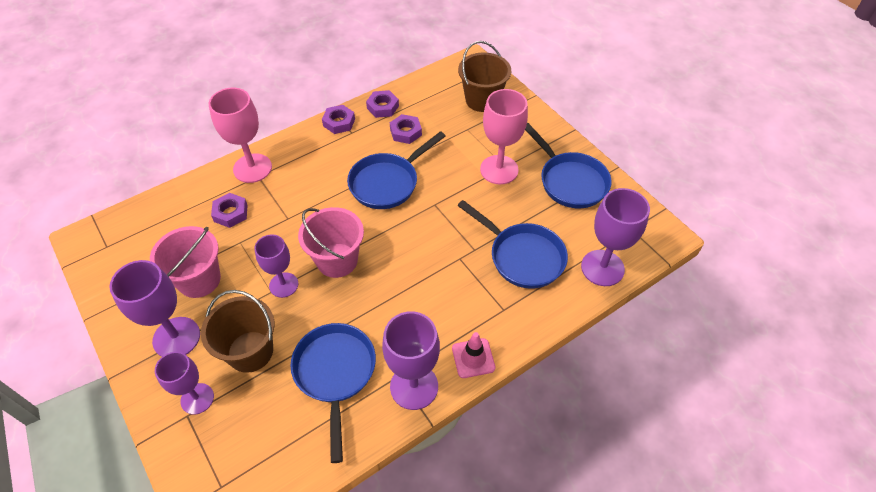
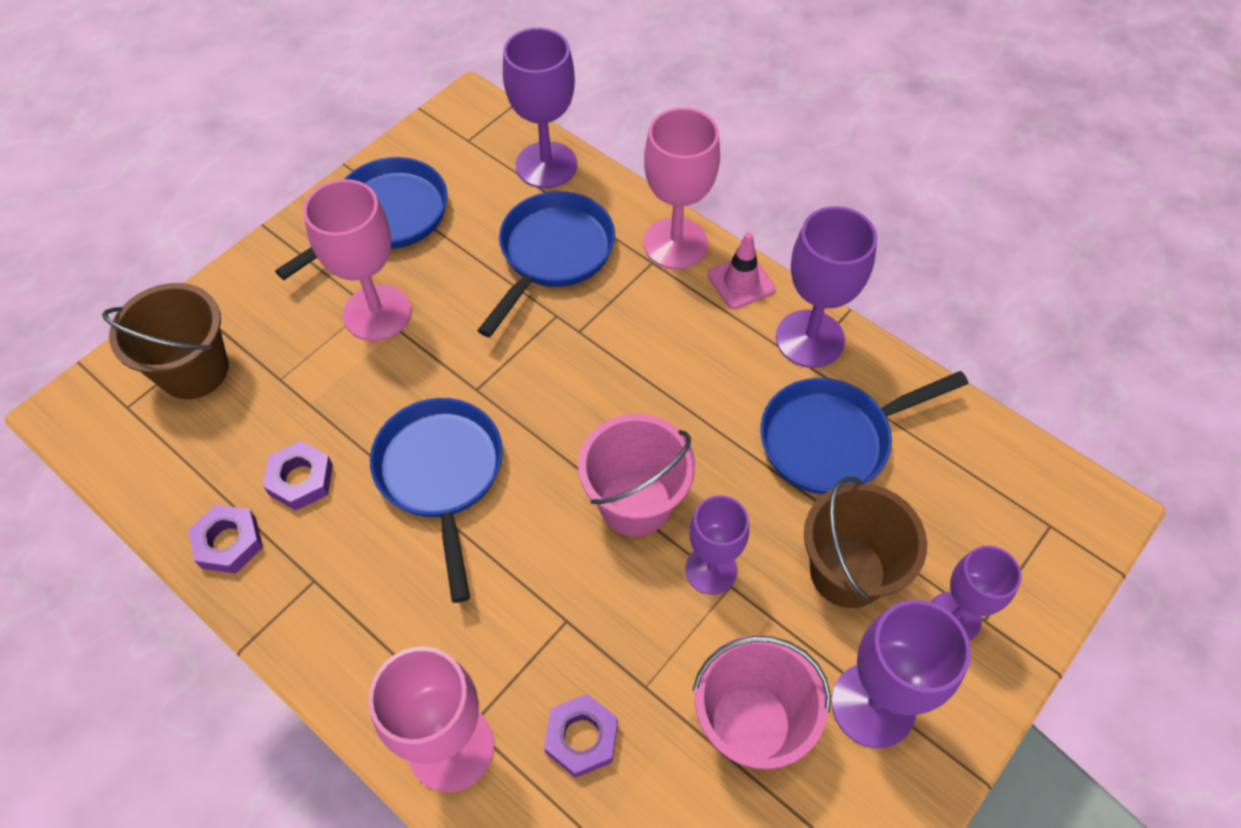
camera: 105 degrees left, 5 degrees up
purple nut [322,105,355,134] -> none
blue pan [347,131,446,209] -> blue pan turned 135 degrees counterclockwise [370,398,503,603]
none -> pink goblet [644,108,720,269]

